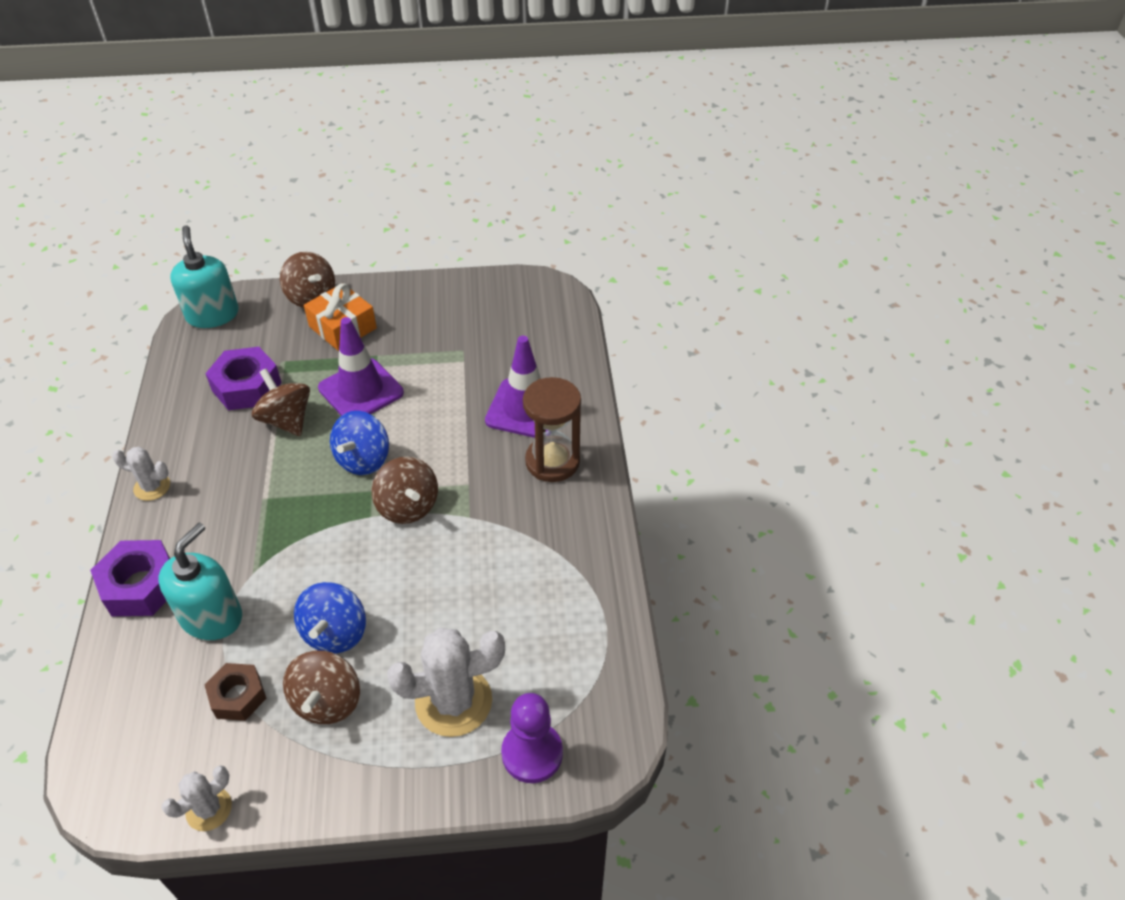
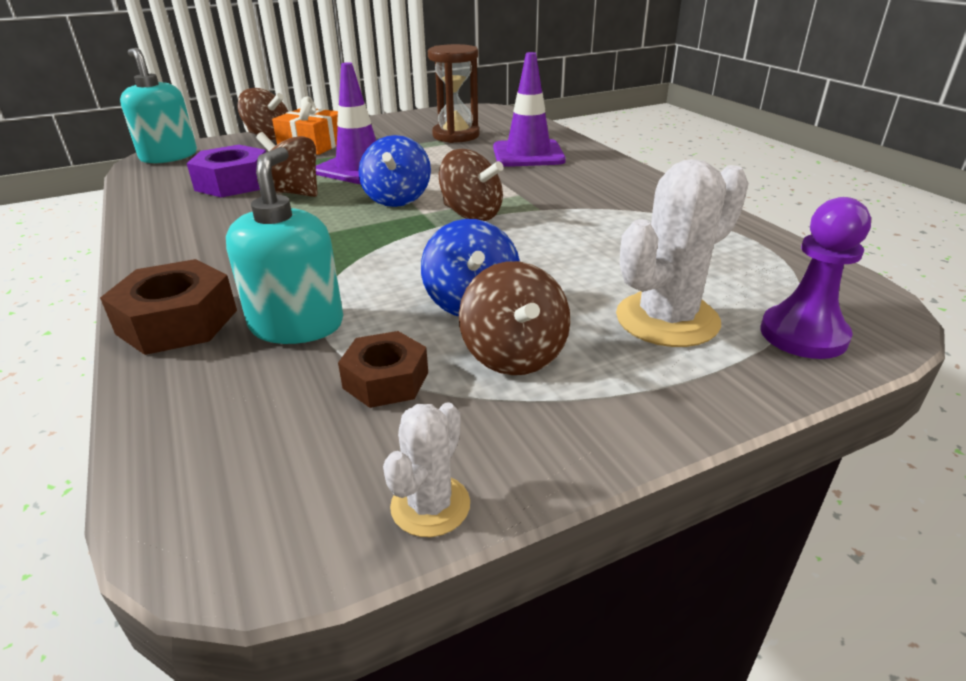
camera: 20 degrees left, 15 degrees down
purple nut [90,540,170,616] -> brown nut [100,259,237,355]
white cactus [112,447,170,501] -> none
brown hourglass [523,377,581,482] -> brown hourglass moved to [428,44,480,143]

